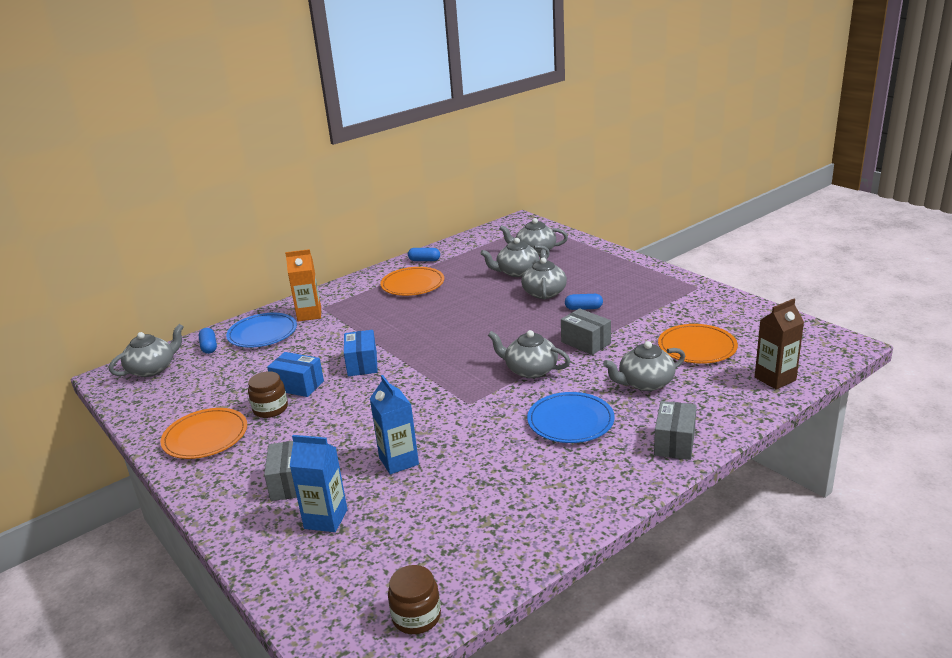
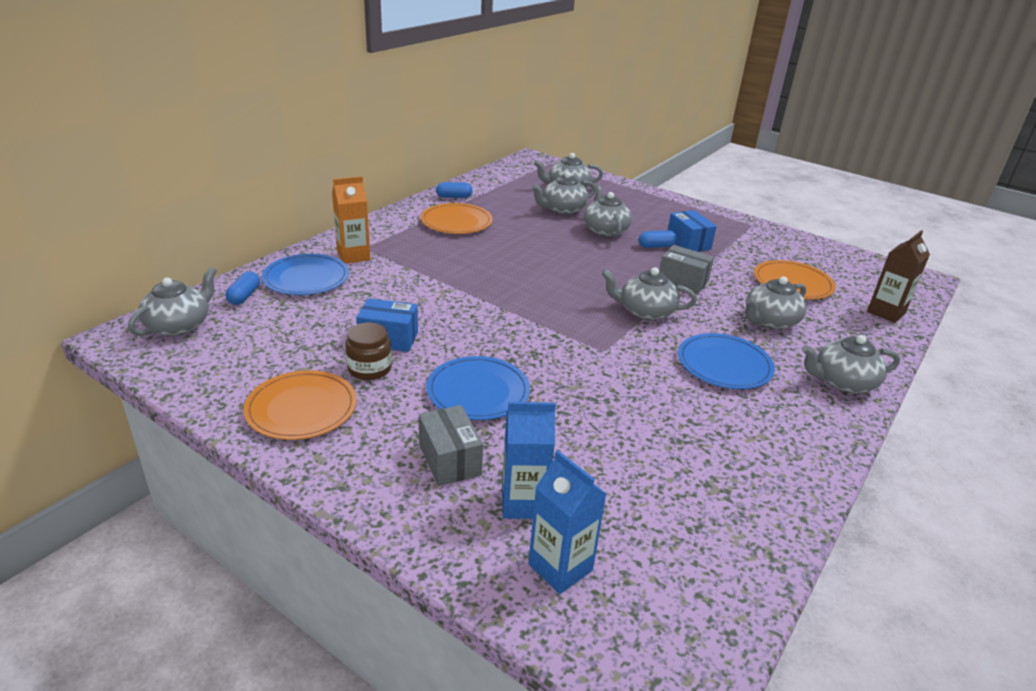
camera: 20 degrees left, 5 degrees up
blue capsule [199,328,217,354] -> blue capsule turned 45 degrees clockwise [226,272,260,305]
blue box [344,330,378,376] -> blue box moved to [668,210,717,252]
blue carton [370,375,419,474] -> blue carton moved to [528,450,606,594]
brown jar [388,565,441,634] -> none
grey box [654,401,697,460] -> grey teapot [802,335,900,393]
none -> blue plate [427,356,530,420]

